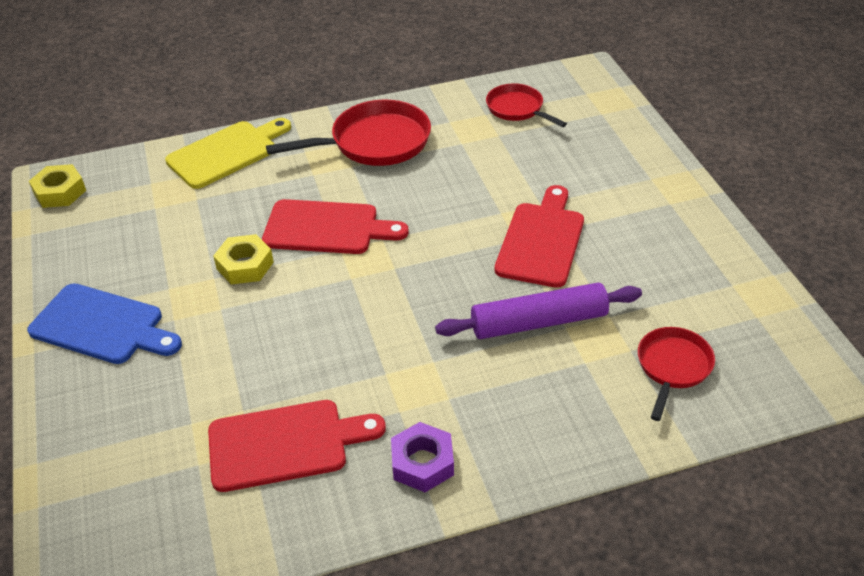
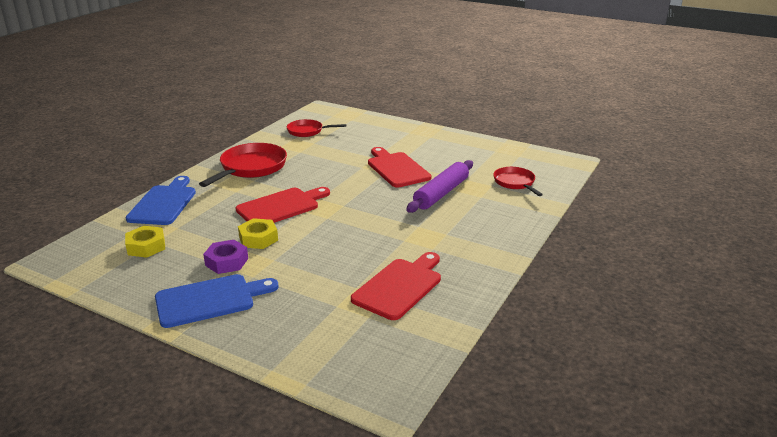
camera: 45 degrees left, 15 degrees down
yellow nut [29,164,86,208] -> yellow nut moved to [125,226,165,258]
yellow cutting board [165,118,291,189] -> blue cutting board [126,176,196,225]
purple nut [391,422,454,492] -> purple nut moved to [203,240,248,274]

